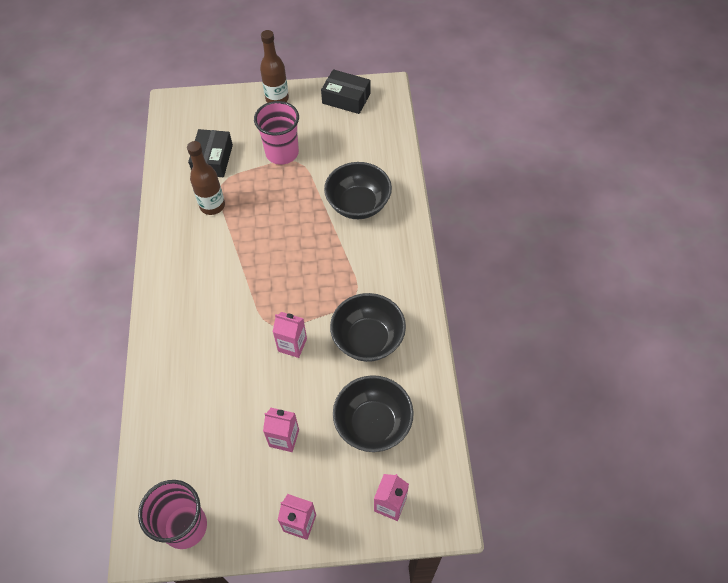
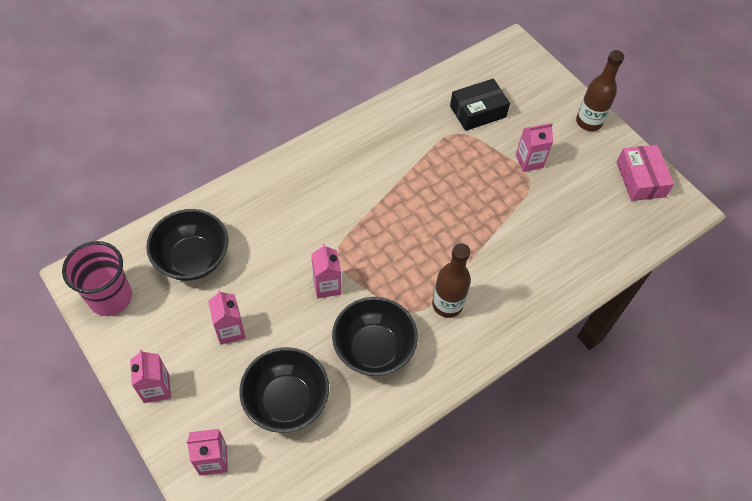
camera: 55 degrees right, 0 degrees up
brown bottle [187,141,225,215] -> brown bottle moved to [432,243,471,318]
pink cup [254,101,299,165] -> pink carton [516,123,553,172]
black box [321,69,370,114] -> pink box [616,145,674,201]
black bowl [324,162,392,219] -> black bowl moved to [146,209,229,281]

